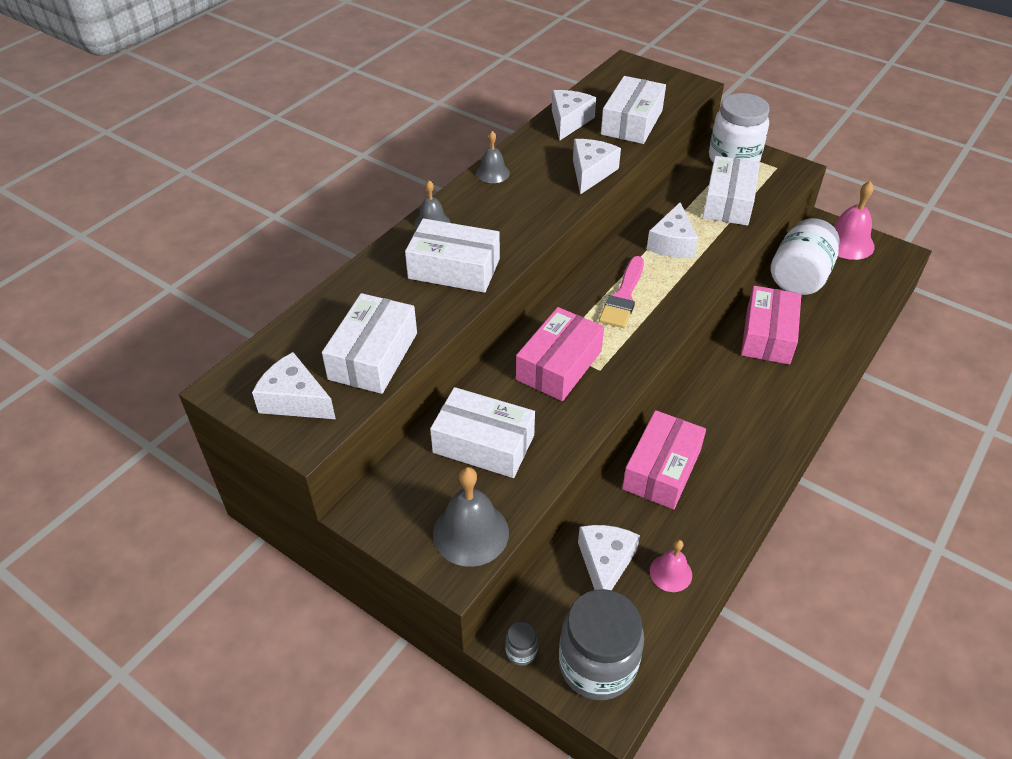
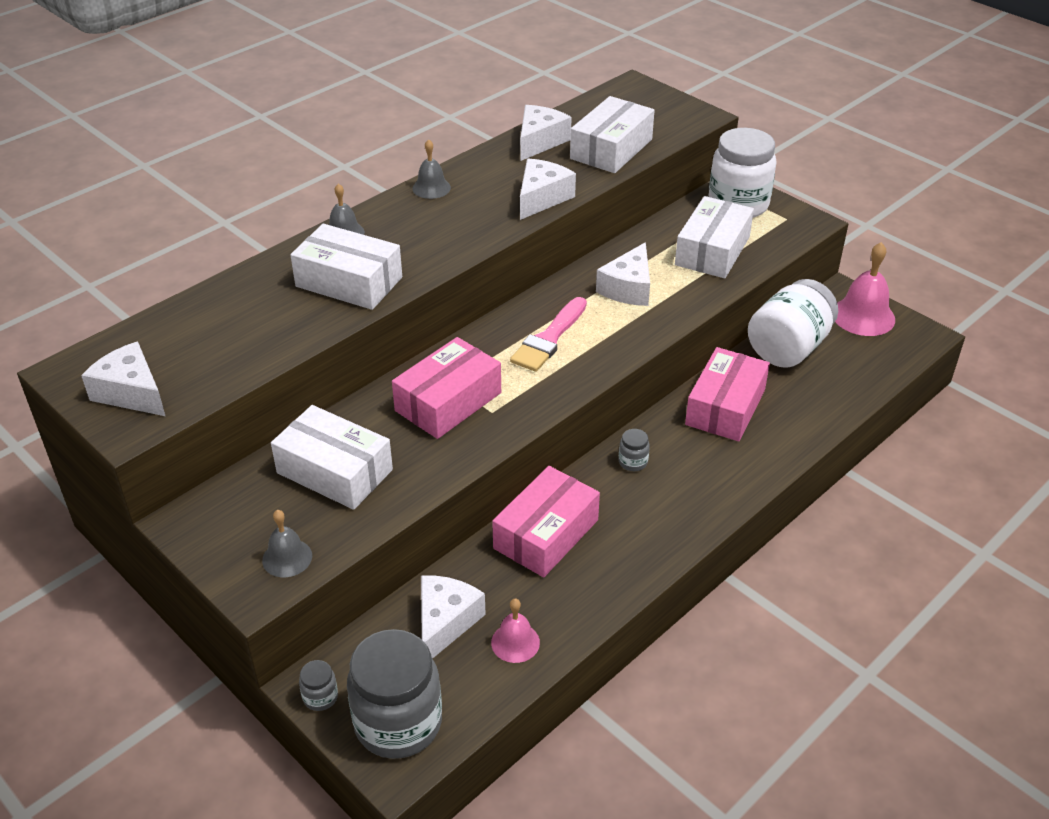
camera: 10 degrees right, 5 degrees down
white box [322,293,417,394] -> none
grey bell [433,467,509,567] -> grey bell [262,510,312,577], size x0.59
none -> grey jar [619,429,650,471]

